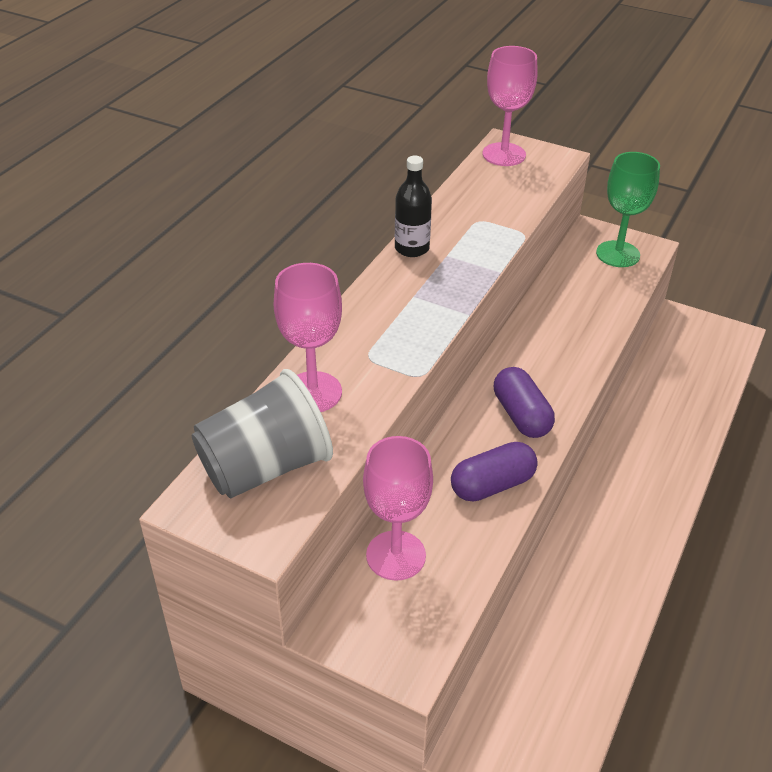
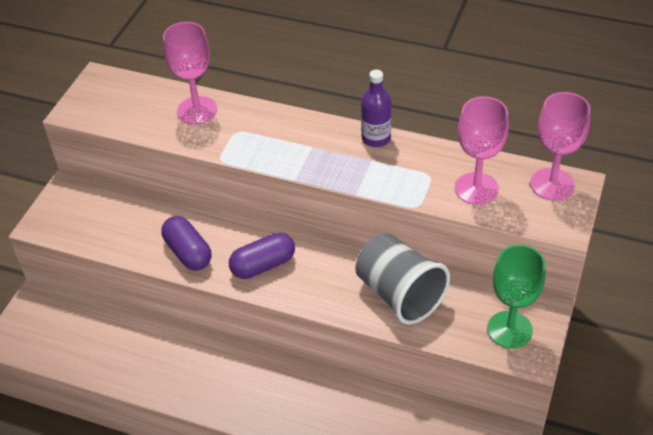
camera: 85 degrees right, 5 degrees up
grey cup [192,369,333,499] -> grey cup moved to [355,234,450,325]
pink goblet [363,436,433,581] -> pink goblet moved to [455,96,509,205]
black bottle [395,156,432,257] -> purple bottle [361,70,392,147]

